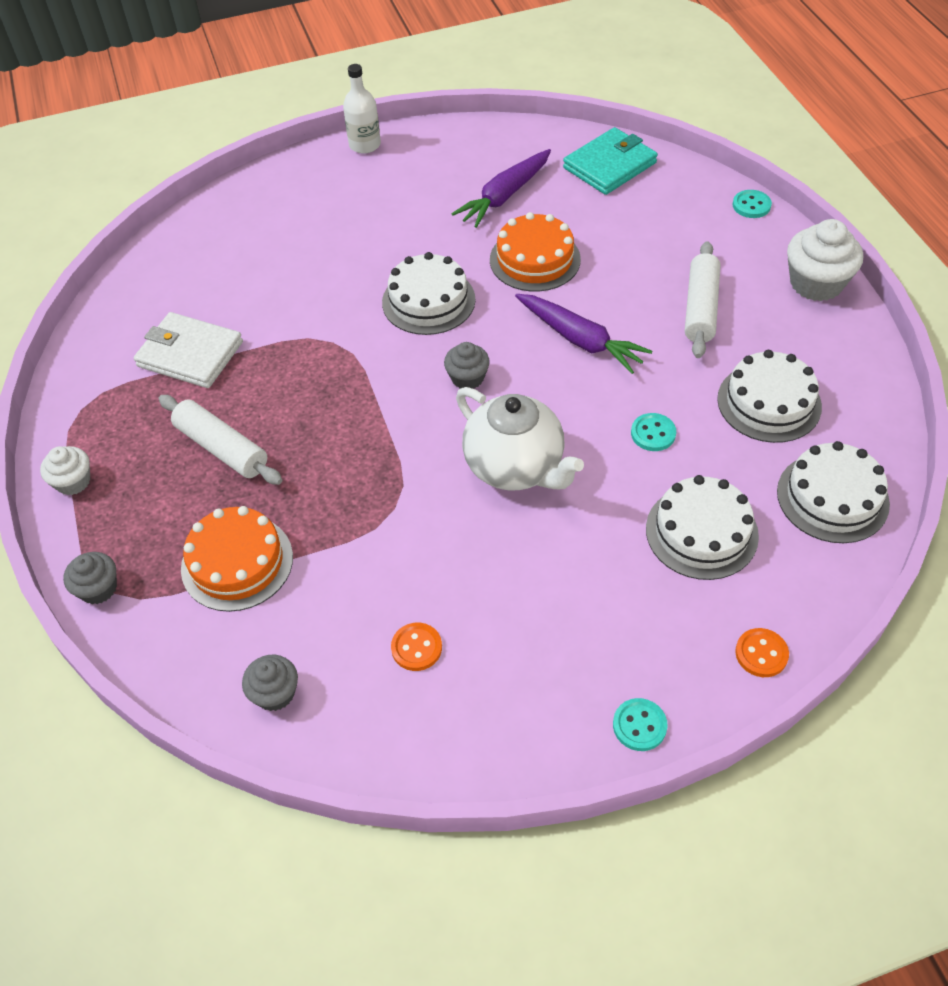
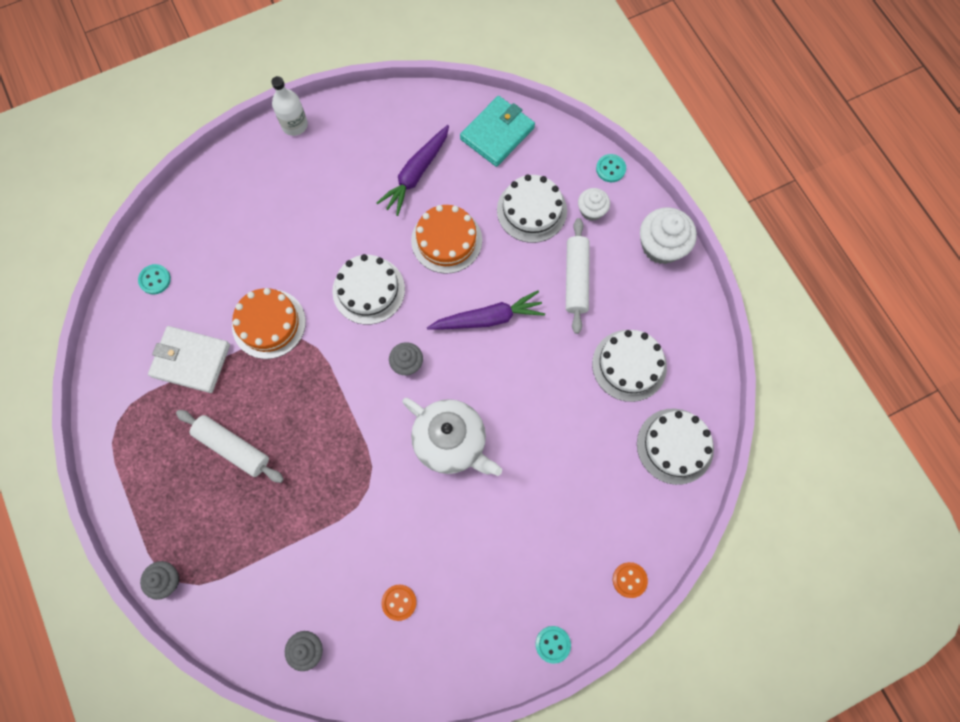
camera: 10 degrees left, 20 degrees up
white cupcake [40,446,90,495] -> white cupcake moved to [578,188,610,221]
orange cake [181,506,293,612] -> orange cake moved to [232,288,306,359]
purple carrot [515,294,652,374] -> purple carrot turned 45 degrees counterclockwise [427,291,545,330]
turquoise button [631,413,676,451] -> turquoise button moved to [138,264,171,295]
white cake [646,475,759,580] -> white cake moved to [497,174,567,243]

